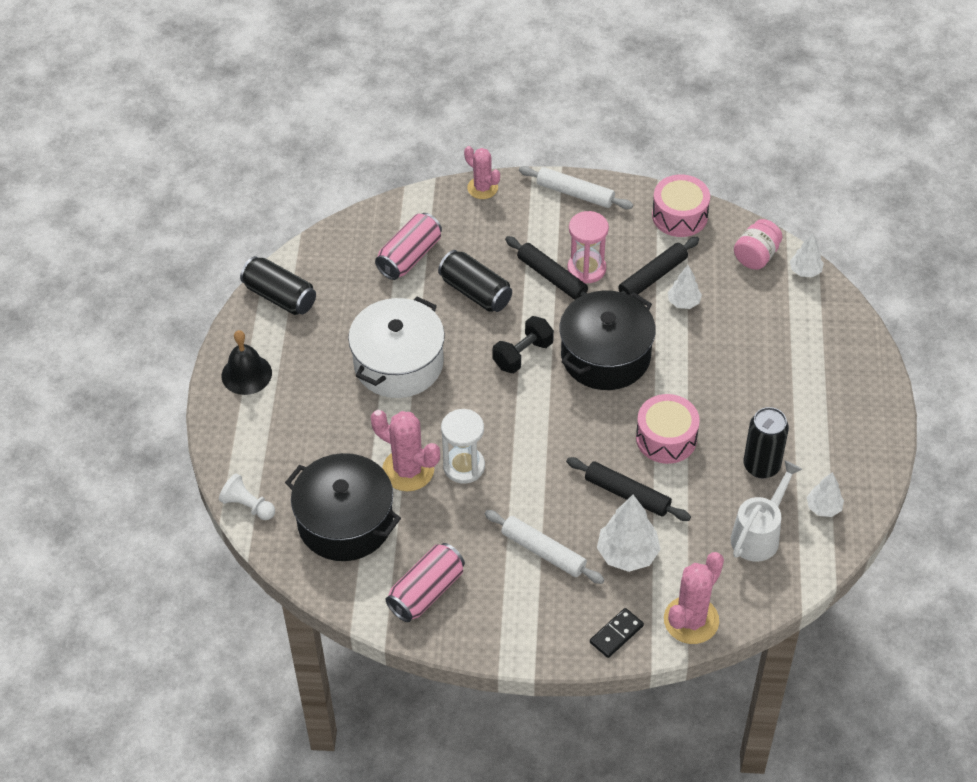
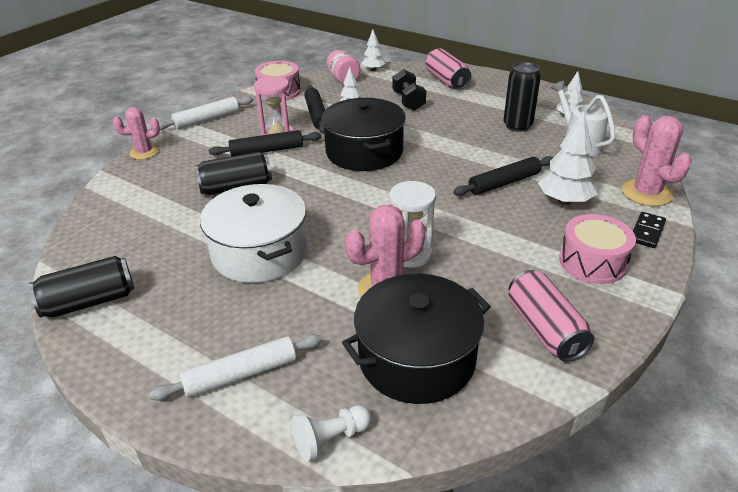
camera: 60 degrees left, 15 degrees down
black bell [222,330,272,395] -> none
pink can [375,213,442,280] -> pink can moved to [426,48,471,90]
white rolling pin [485,510,605,584] -> white rolling pin moved to [149,334,322,401]
black dumbbell [492,316,554,373] -> black dumbbell moved to [393,69,426,111]
black domino [590,608,644,658] -> black domino turned 45 degrees clockwise [633,212,666,248]
pink drum [636,394,700,464] -> pink drum moved to [559,214,636,284]

